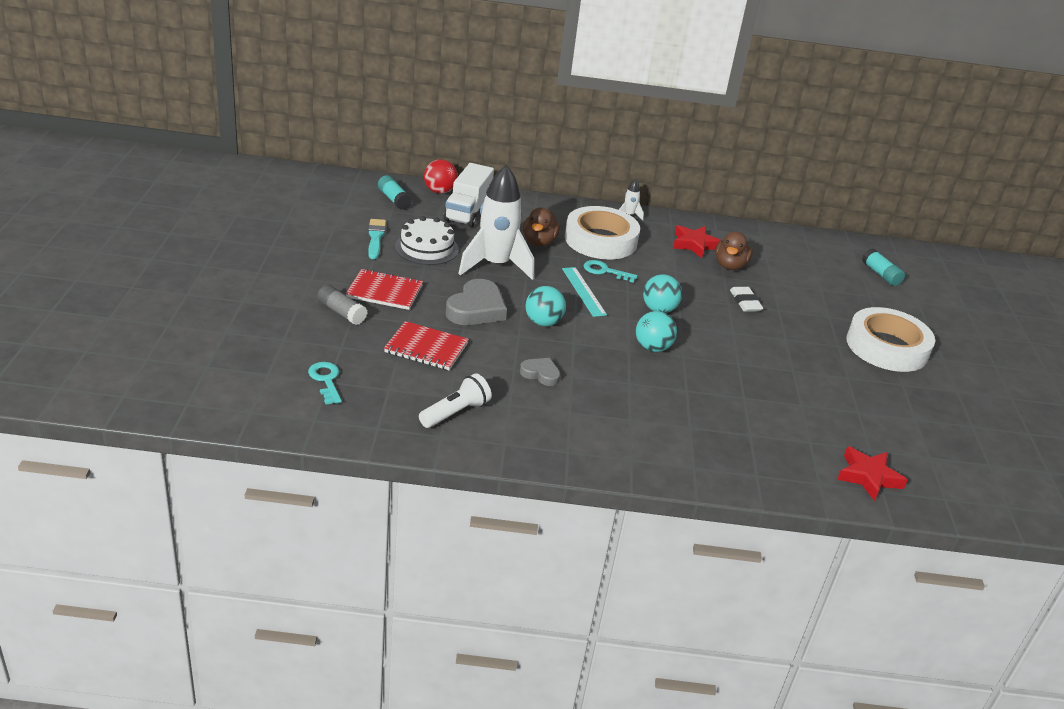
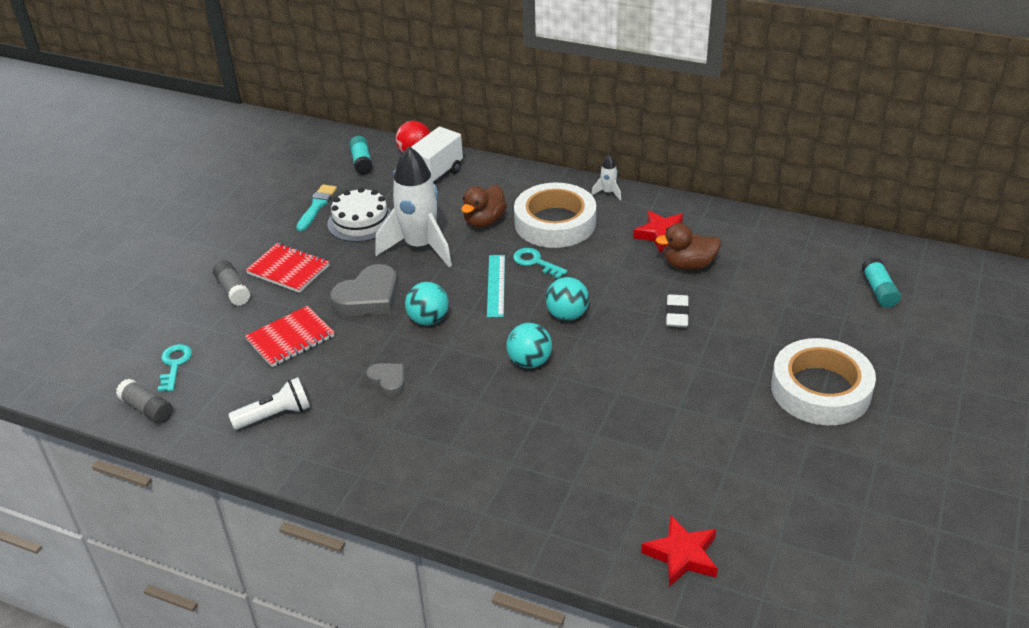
camera: 25 degrees right, 5 degrees up
red notebook [384,321,469,370] -> red notebook turned 75 degrees counterclockwise [245,306,335,367]
brown duck [715,231,753,270] -> brown duck turned 45 degrees clockwise [655,223,721,270]
none -> grey glue stick [116,379,173,424]

